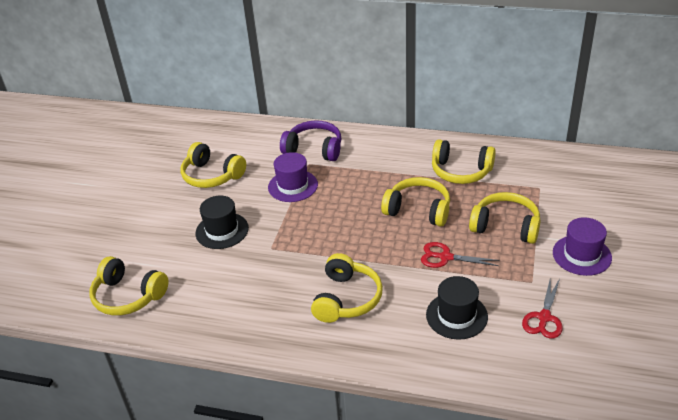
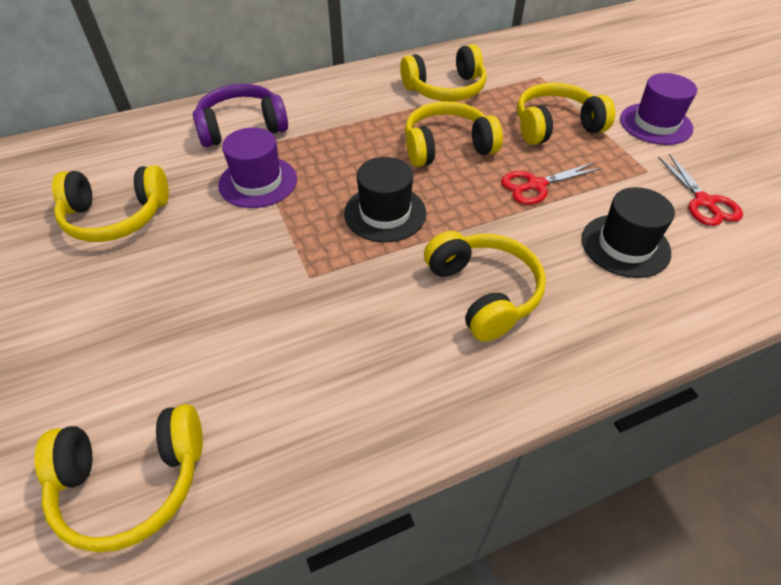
camera: 40 degrees left, 10 degrees up
black hat [195,196,249,249] -> black hat moved to [344,157,426,242]

